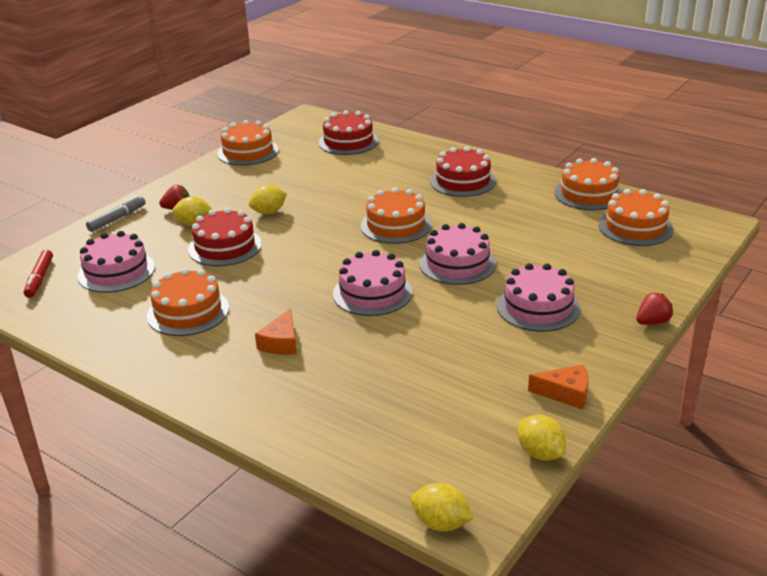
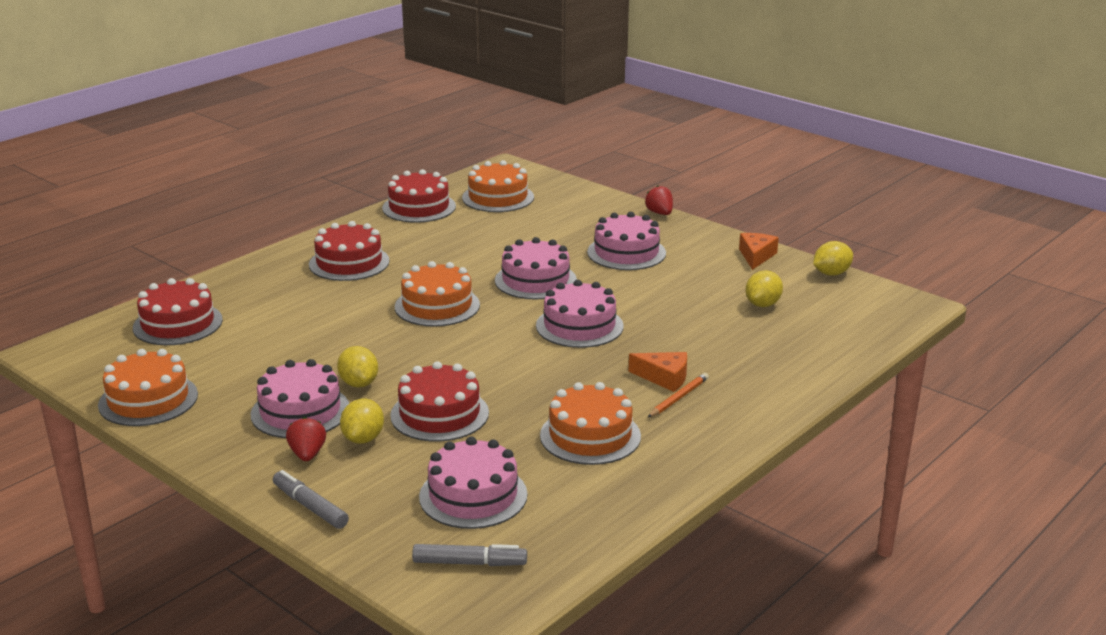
camera: 85 degrees left, 5 degrees down
red marker [24,250,53,298] -> grey marker [412,544,527,566]
yellow lemon [411,483,474,532] -> yellow lemon moved to [746,270,783,307]
orange cake [554,158,623,210] -> red cake [382,169,456,223]
none -> pink cake [251,359,349,438]
none -> orange pencil [648,373,709,417]

